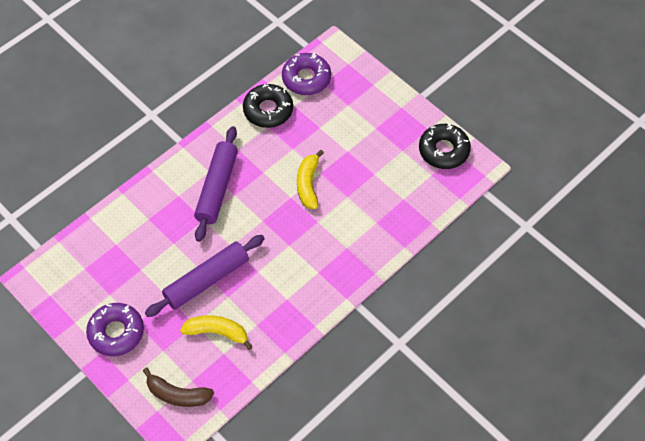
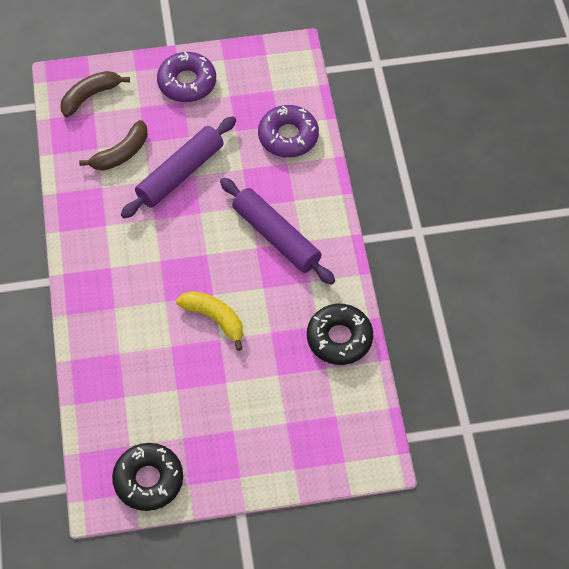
camera: 125 degrees right, 0 degrees up
purple rolling pin [145,235,265,317] -> purple rolling pin turned 45 degrees clockwise [121,116,236,219]
yellow banana [180,315,253,350] -> brown banana [79,120,148,171]
purple donut [282,53,331,95] -> purple donut moved to [258,105,319,158]

